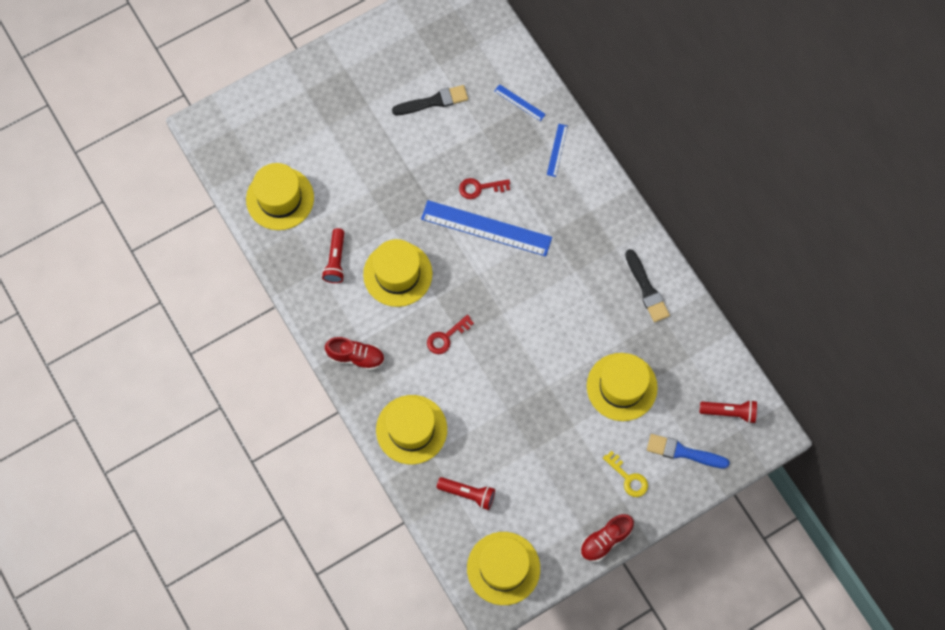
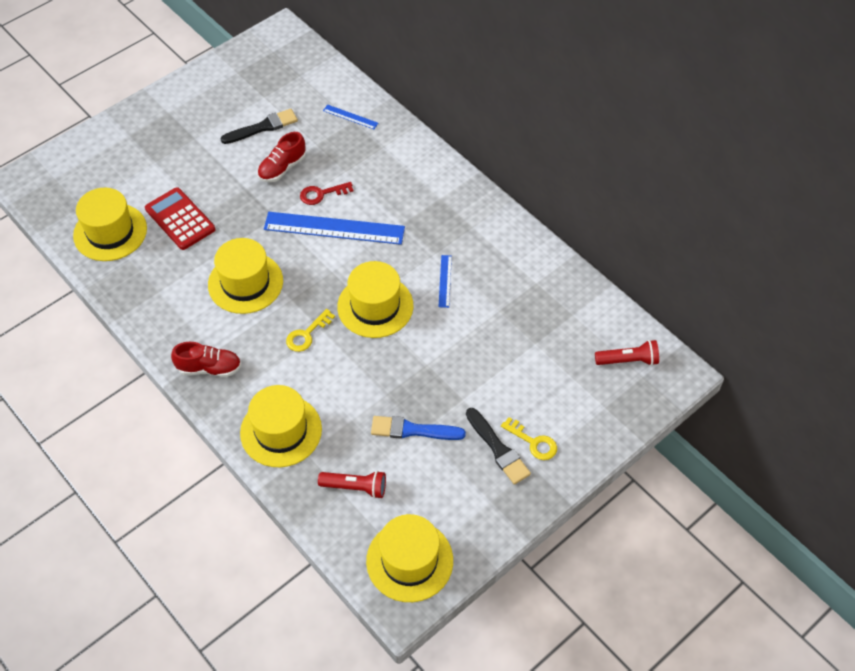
camera: 10 degrees left, 15 degrees down
red flashlight [322,228,345,283] -> none
red key [427,315,474,354] -> yellow key [286,309,335,352]
blue ruler [547,124,568,177] -> blue ruler moved to [439,255,452,308]
red shoe [580,514,634,562] -> red shoe moved to [258,132,306,182]
yellow hat [587,353,658,421] -> yellow hat moved to [337,261,414,338]
black brush [625,249,670,322] -> black brush moved to [466,408,531,485]
blue brush [647,434,730,469] -> blue brush moved to [371,416,466,440]
none -> red calculator [145,187,215,250]

